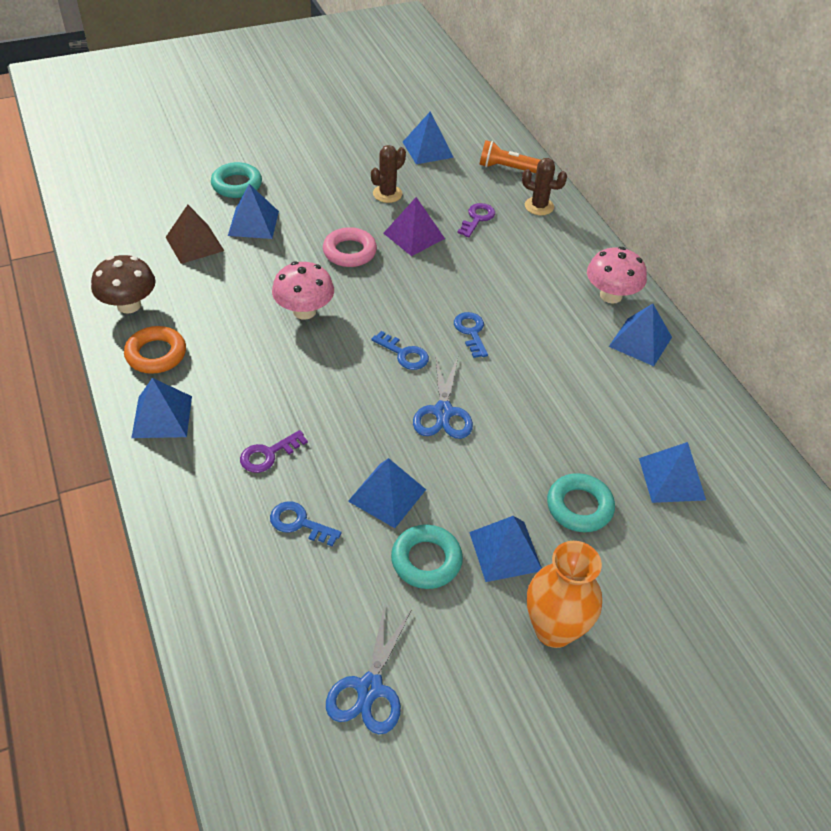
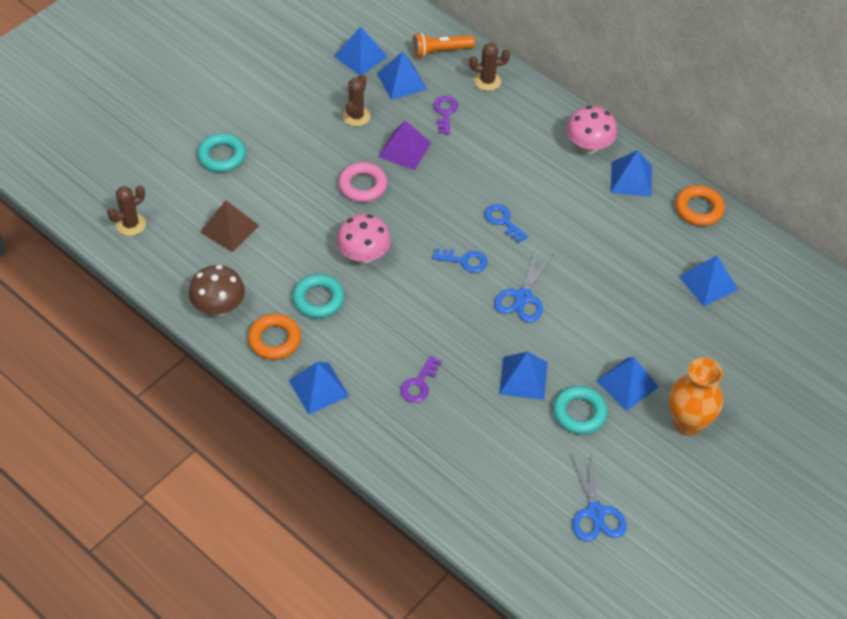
camera: 25 degrees left, 5 degrees up
blue pyramid [228,184,279,239] -> blue pyramid moved to [377,51,427,100]
blue key [270,501,342,547] -> none
blue scissors [413,357,473,439] -> blue scissors turned 45 degrees clockwise [494,250,554,323]
turquoise ring [547,473,615,532] -> turquoise ring moved to [292,274,345,319]
none -> brown cactus [107,185,146,236]
none -> orange ring [675,185,725,226]

